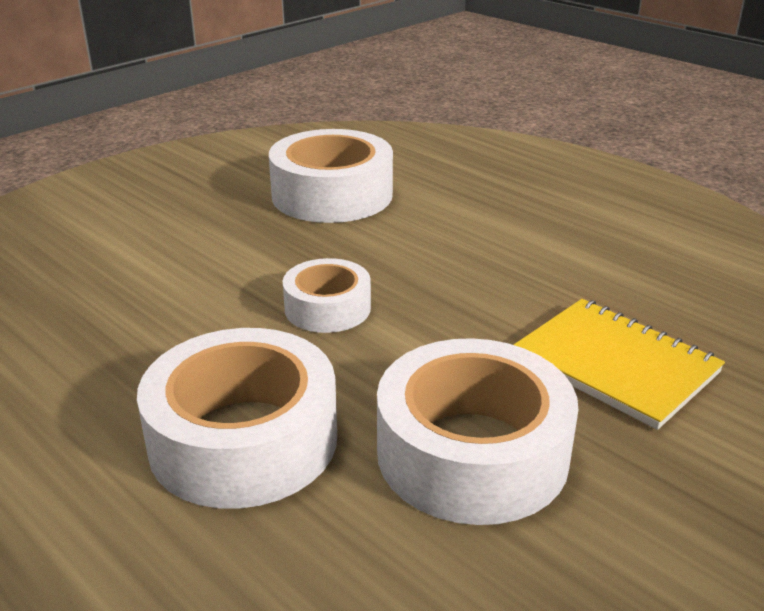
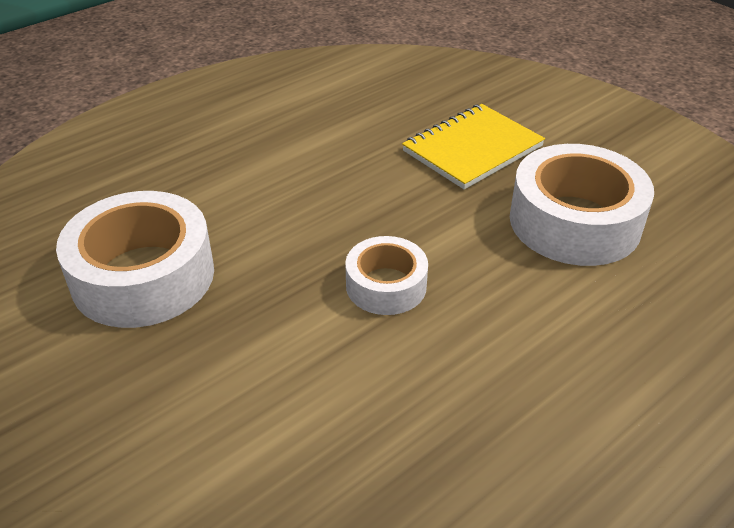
camera: 85 degrees left, 10 degrees up
white tape [137,328,337,509] -> none

